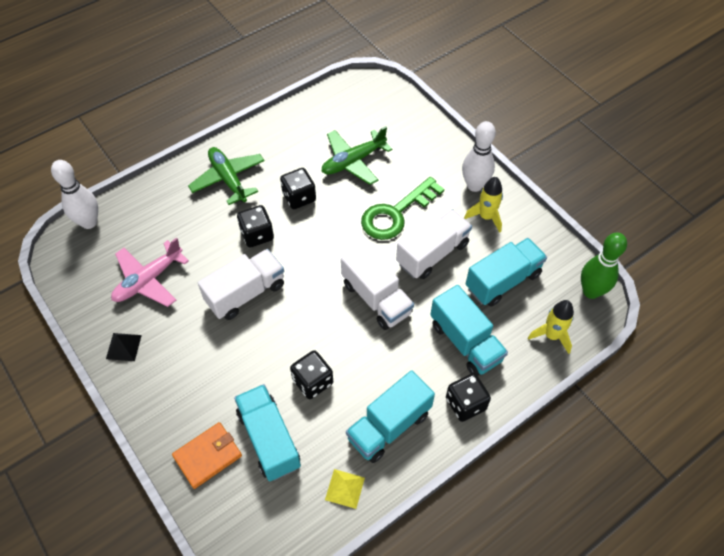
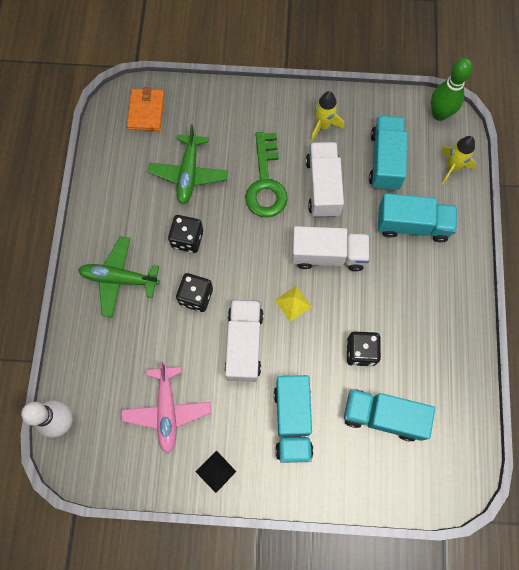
camera: 50 degrees left, 15 degrees up
orange wallet [172,422,242,489] -> orange wallet moved to [127,87,164,131]
yellow pyramid [325,469,365,509] -> yellow pyramid moved to [275,286,312,322]
turquoise truck [346,370,435,463] -> turquoise truck moved to [274,375,313,463]
black dice [446,373,491,422] -> none
white bowling pin [462,121,496,192] -> none

